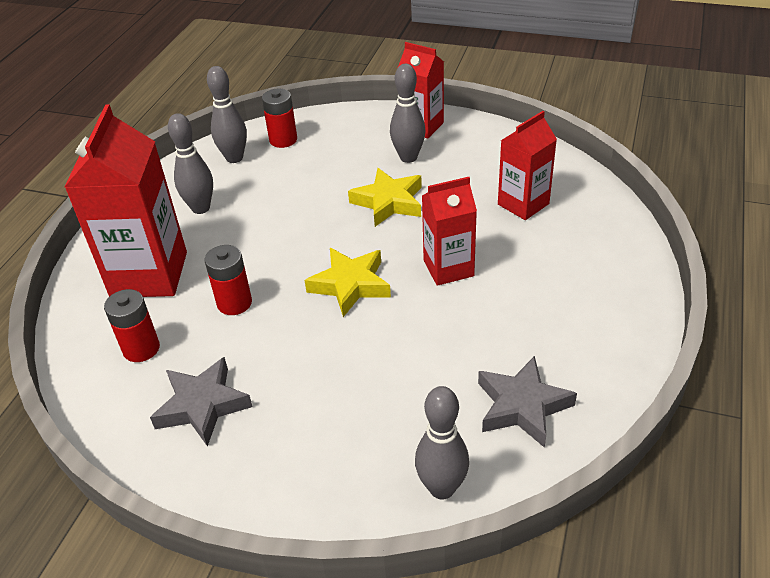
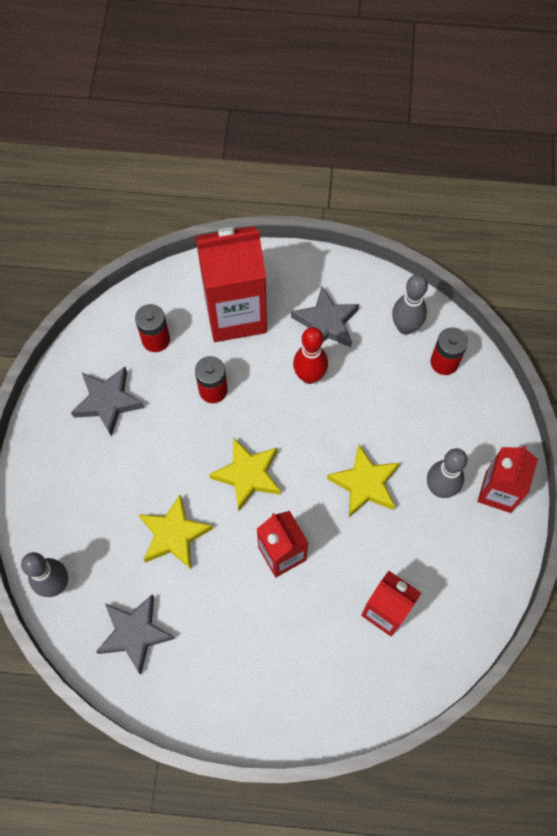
camera: 75 degrees right, 25 degrees up
grey bowling pin [168,113,213,214] -> grey star [291,286,359,347]
none -> yellow star [138,495,213,569]
none -> red bowling pin [293,327,328,384]

